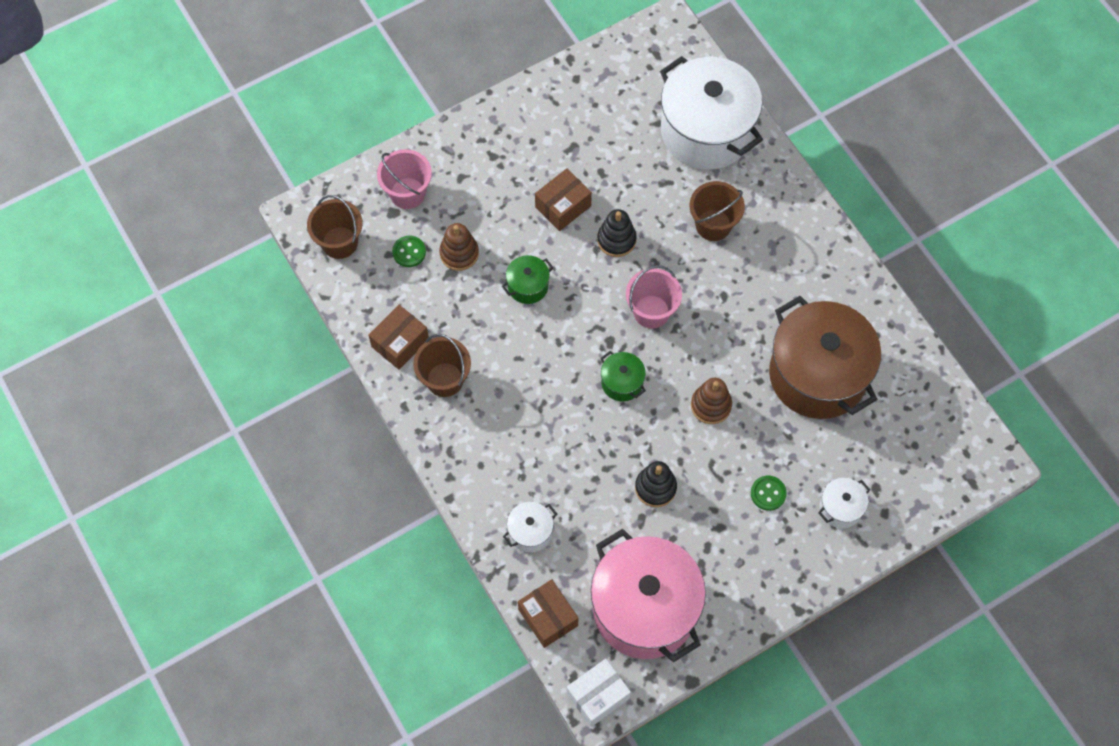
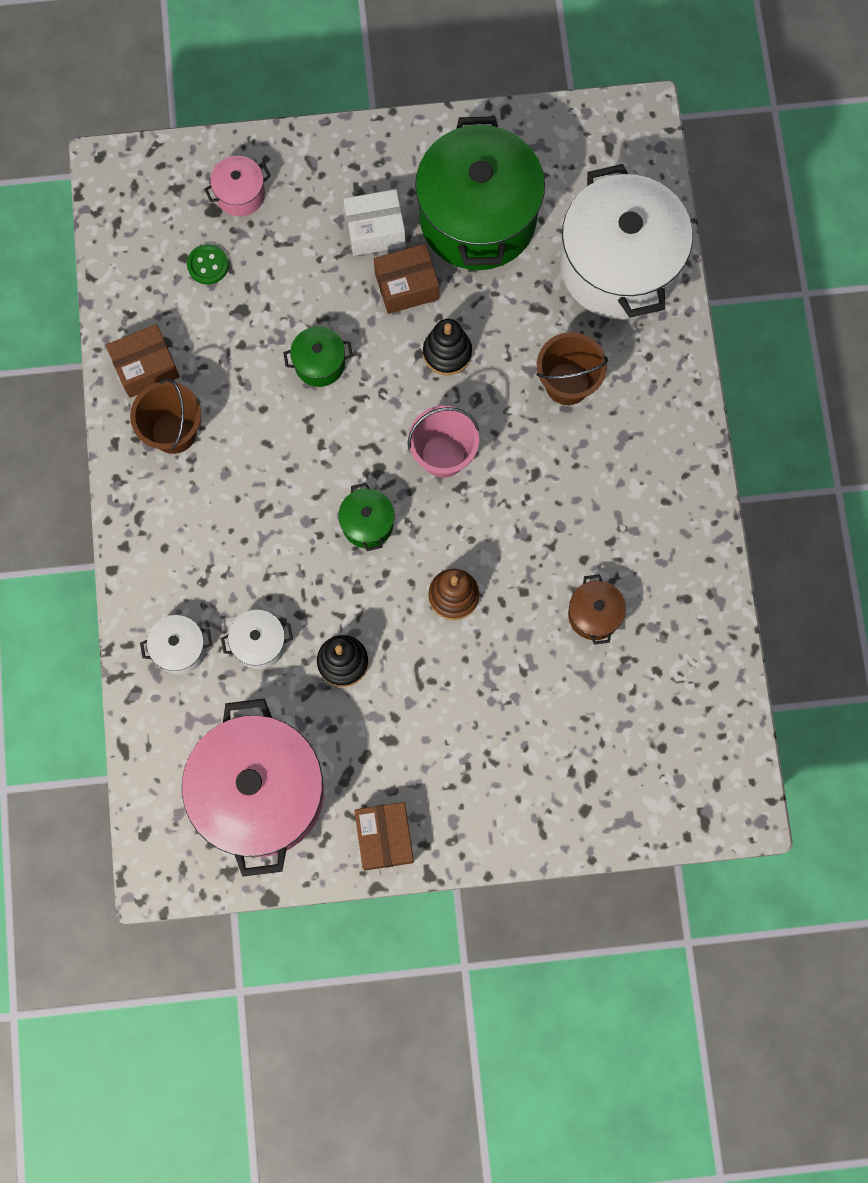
camera: 25 degrees right, 10 degrees up
brown bucket [307,195,363,259] -> none
pink bucket [377,149,432,209] -> pink pot [204,156,271,216]
brown stacking toy [439,223,479,271] -> none
brown box [518,579,578,648] -> brown box moved to [354,802,414,871]
white box [567,659,631,727] -> white box moved to [343,189,406,256]
green button [751,476,787,511] -> none
brown pot [769,296,881,419] -> brown pot [568,574,626,645], size x0.42
white pot [818,478,870,528] -> white pot moved to [221,610,293,669]
none -> green pot [415,116,545,270]

